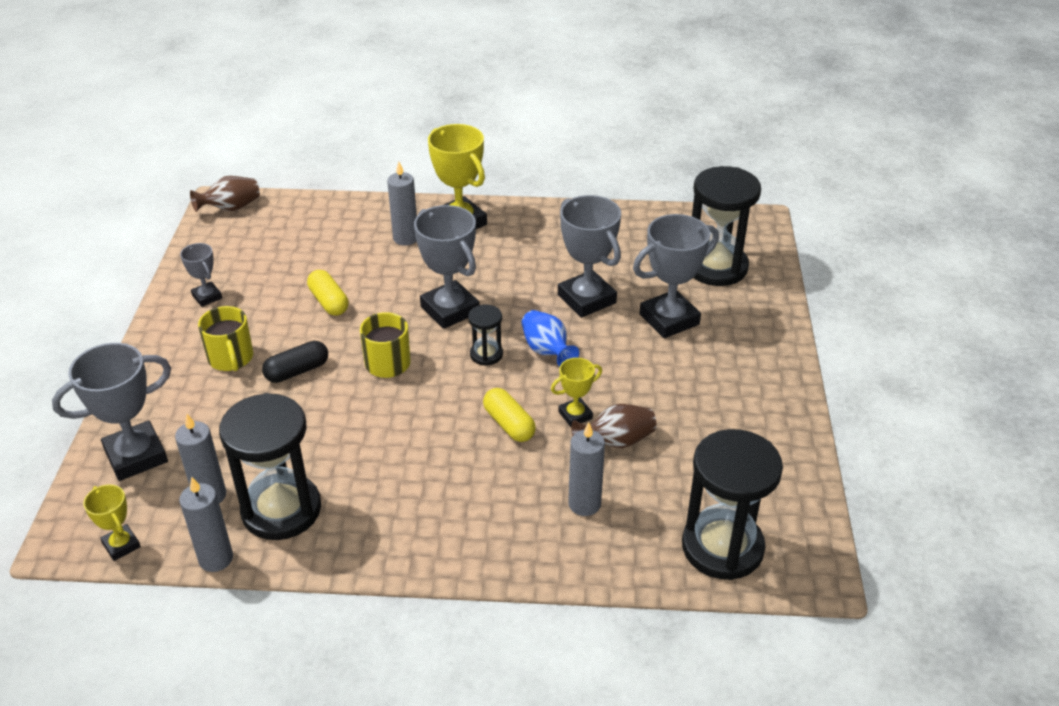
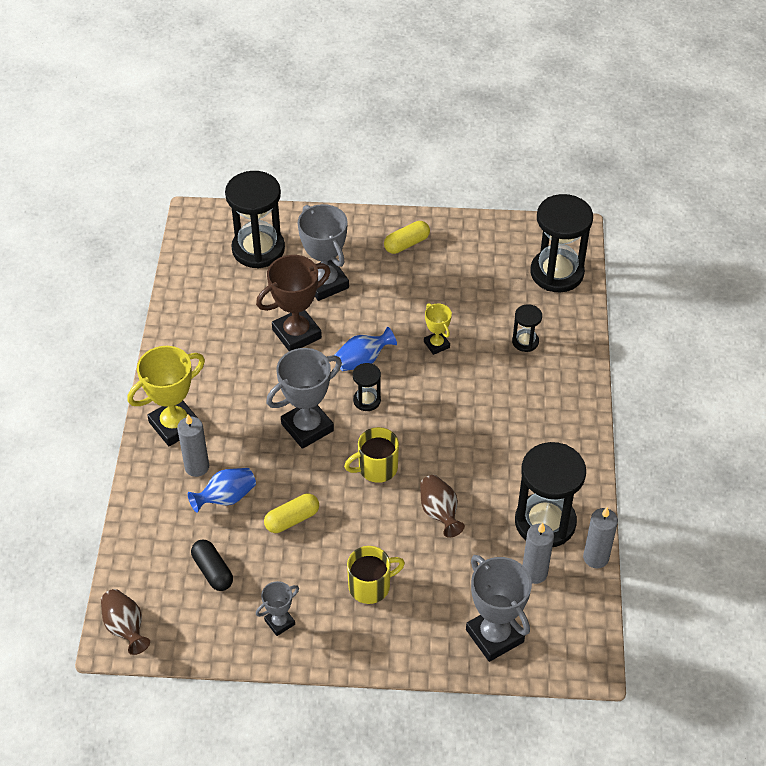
camera: 90 degrees left, 10 degrees up
yellow trophy [83,484,141,561] -> none
black capsule [262,341,328,383] -> black capsule moved to [191,540,233,591]
yellow capsule [483,388,536,442] -> yellow capsule moved to [384,221,430,254]
grey trophy [558,195,621,318] -> brown trophy [256,255,331,351]
grey candle [568,422,605,516] -> black hourglass [512,304,542,352]
brown vase [571,404,656,448] -> brown vase moved to [420,475,465,538]
none -> blue vase [188,468,256,513]

